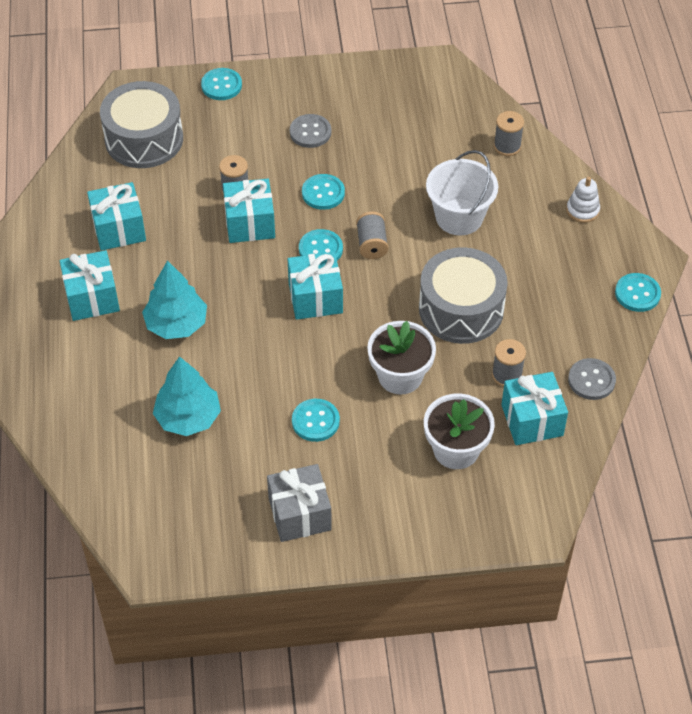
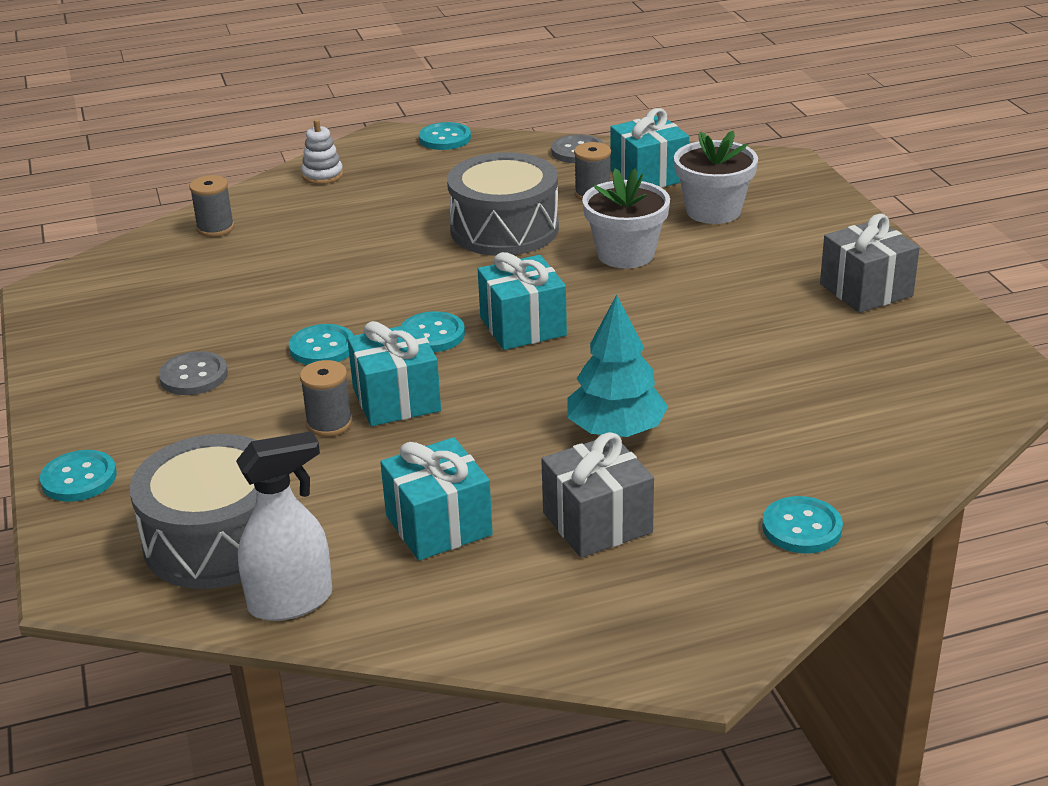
camera: 100 degrees left, 20 degrees down
turquoise gift [60,250,120,321] -> grey gift [541,432,654,558]
turquoise tree [153,356,221,436] -> none
turquoise button [292,399,340,442] -> turquoise button moved to [762,496,843,553]
grey spool [356,212,389,259] -> none
white bucket [426,150,498,235] -> none
none -> white spray bottle [236,431,332,621]

